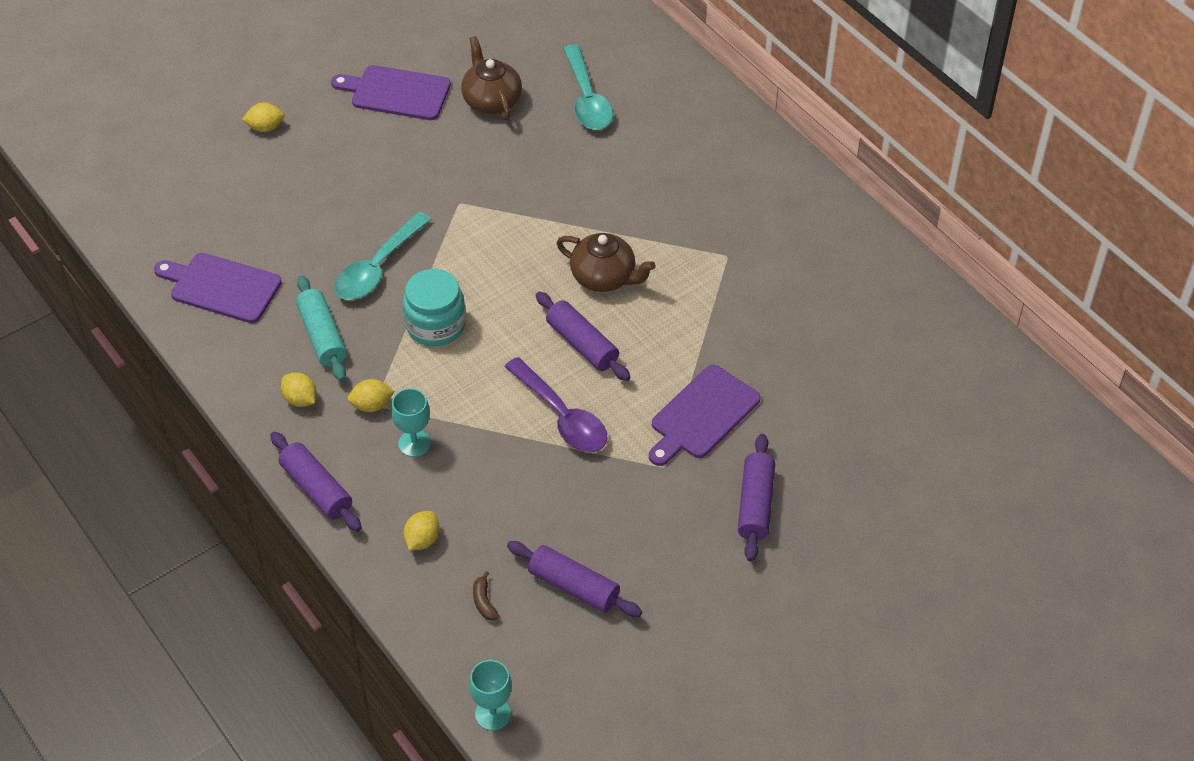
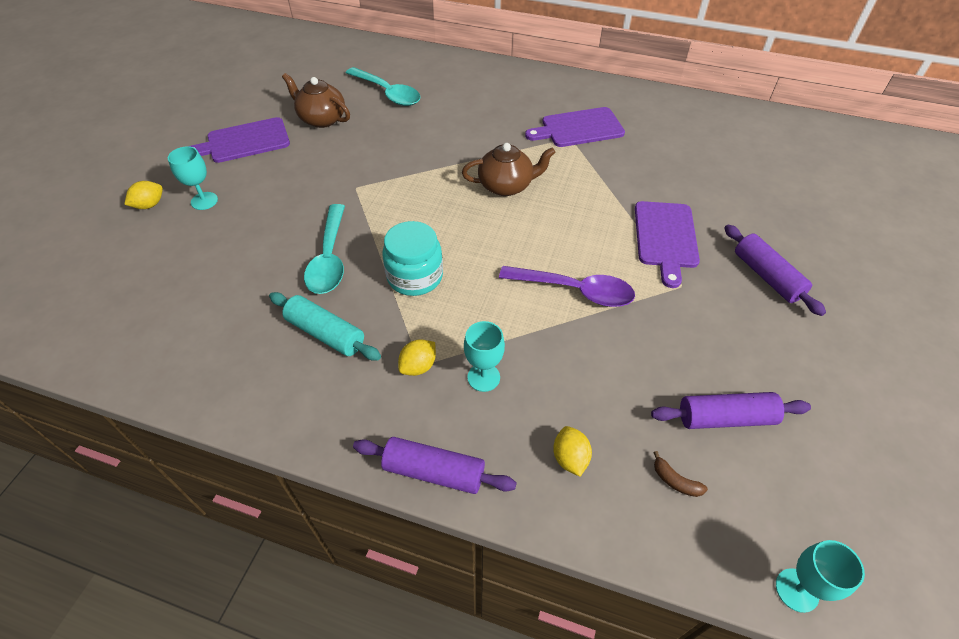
camera: 35 degrees left, 0 degrees up
purple cutting board [154,253,282,323] -> purple cutting board moved to [525,107,625,147]
yellow lemon [281,372,317,407] -> none
purple rolling pin [536,292,631,381] -> none
none -> turquoise goblet [168,146,218,210]

